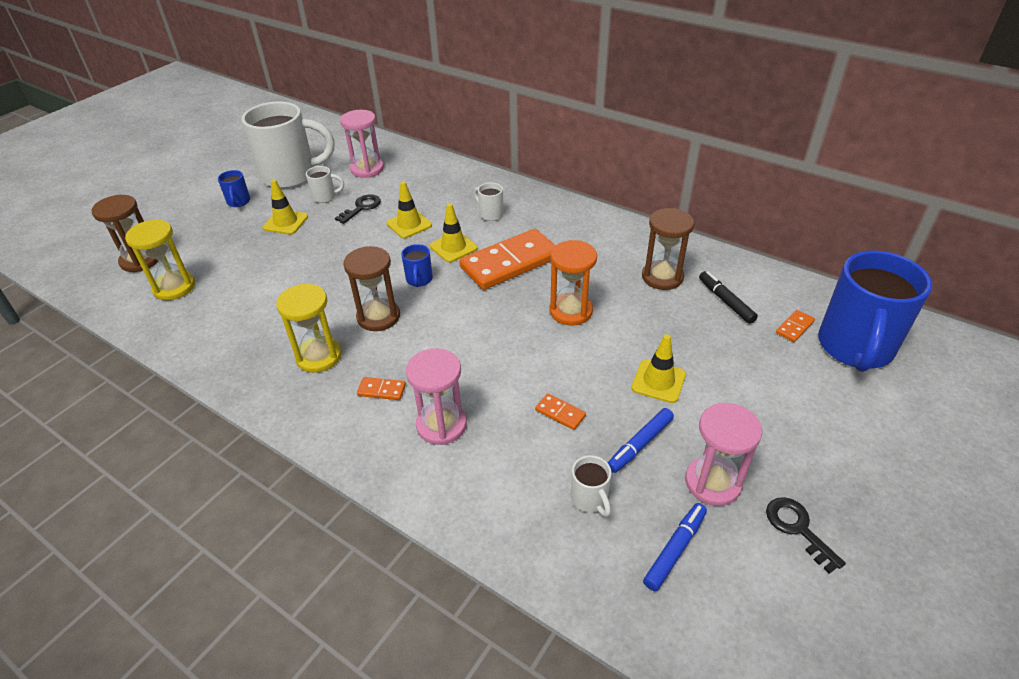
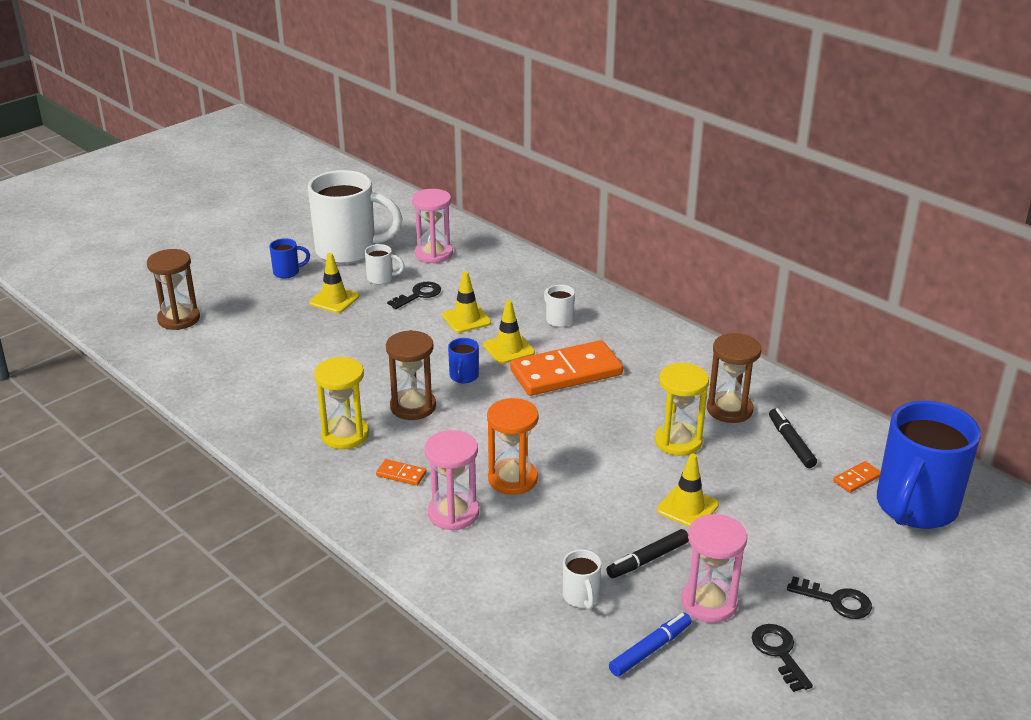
camera: 10 degrees right, 10 degrees down
yellow hourglass [125,220,195,300] -> yellow hourglass moved to [655,363,709,456]
blue mug [218,170,250,207] -> blue mug turned 105 degrees counterclockwise [269,238,310,278]
orange domino [535,393,586,430] -> none
orange hourglass [549,240,597,325] -> orange hourglass moved to [487,398,539,495]
blue marker [608,408,674,473] -> black marker [606,529,689,578]
none -> black key [787,576,872,619]

